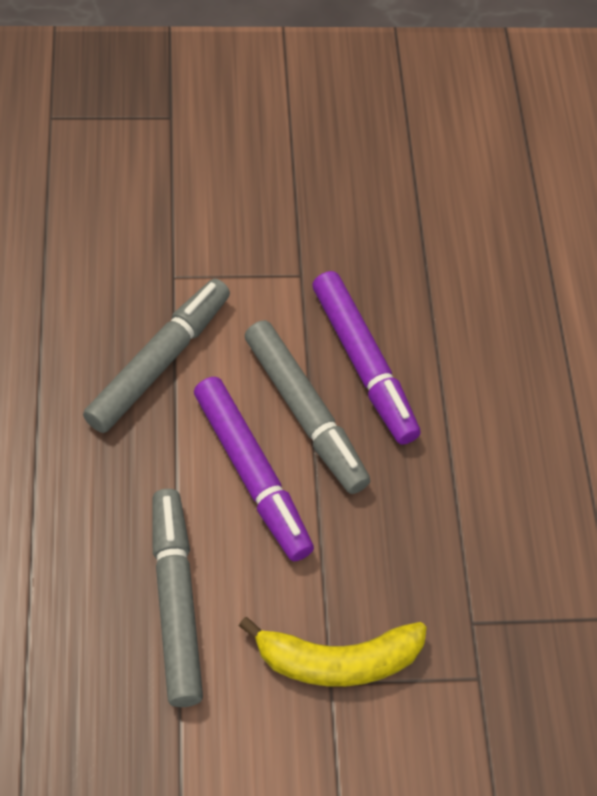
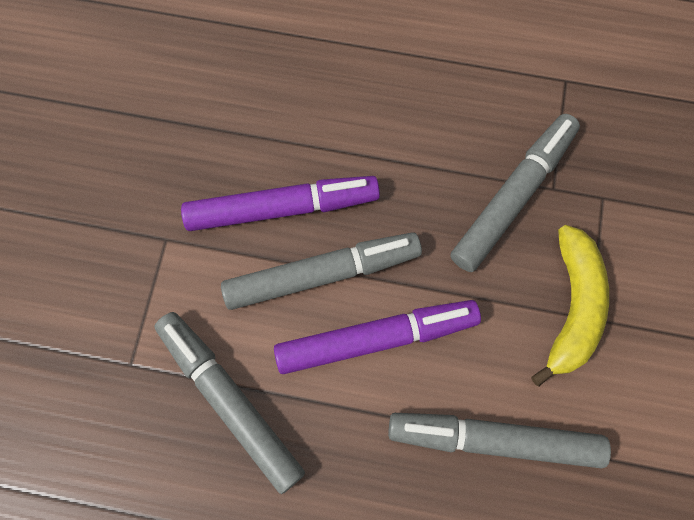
camera: 70 degrees left, 15 degrees up
none -> grey marker [450,114,580,272]

